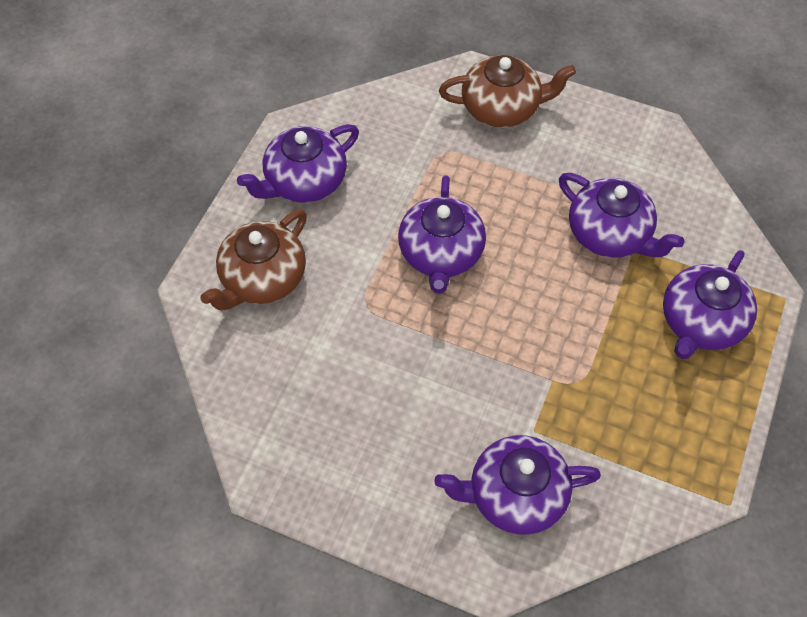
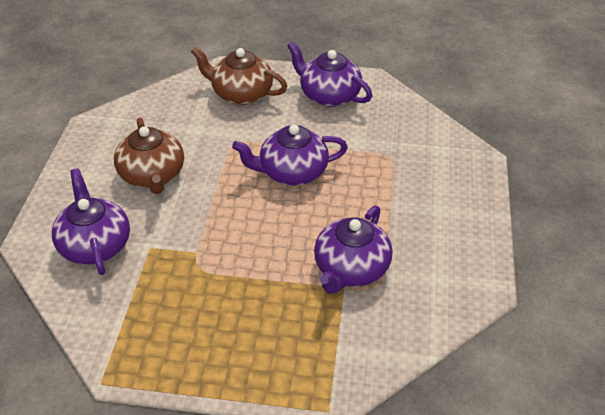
camera: 75 degrees right, 15 degrees down
brown teapot [439,55,576,128] -> brown teapot moved to [114,118,184,194]
purple teapot [663,250,757,359] -> none

